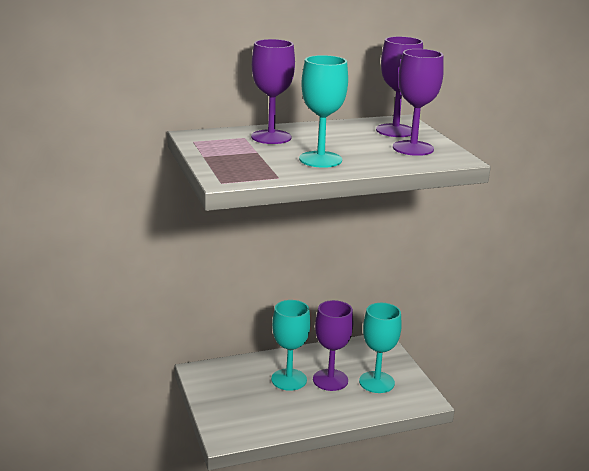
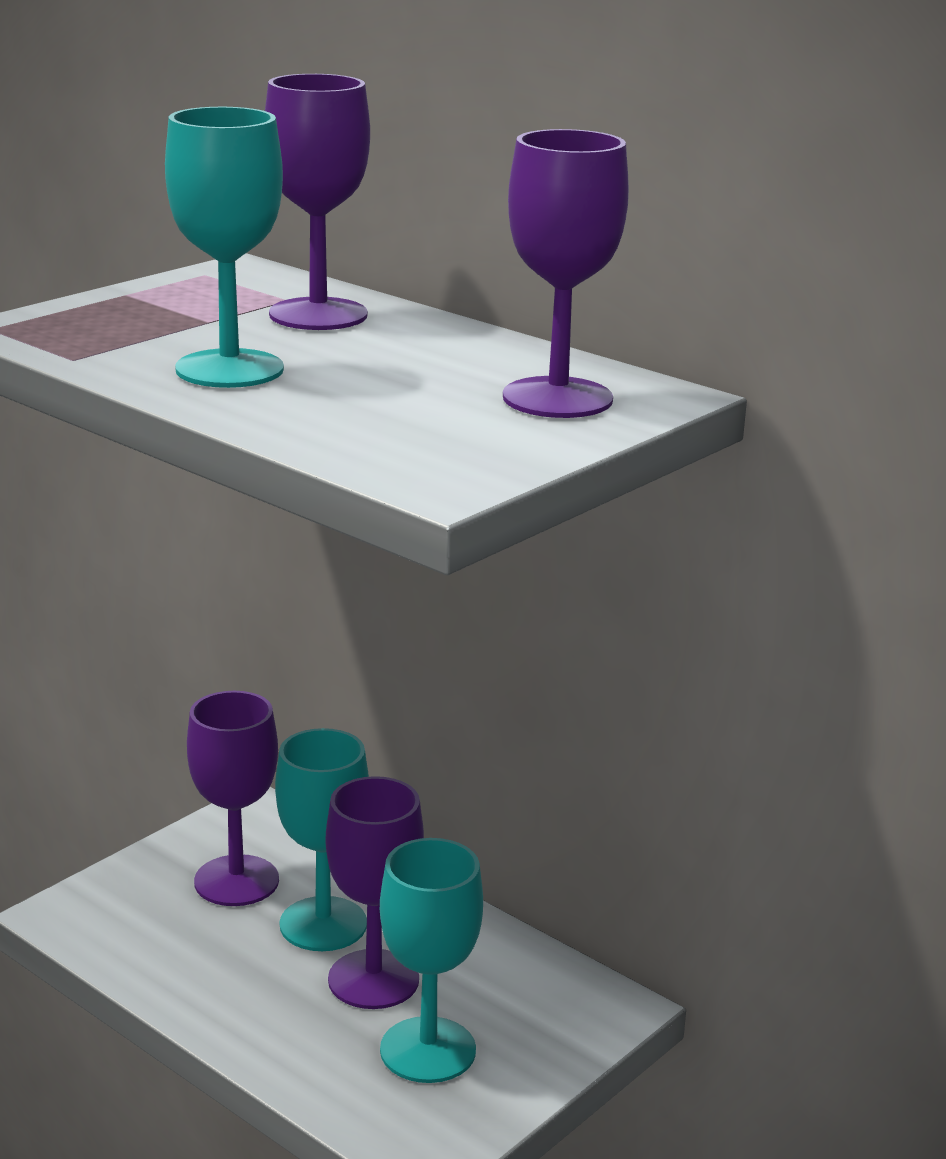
camera: 60 degrees right, 0 degrees up
purple goblet [393,49,444,156] -> purple goblet moved to [187,691,279,906]

